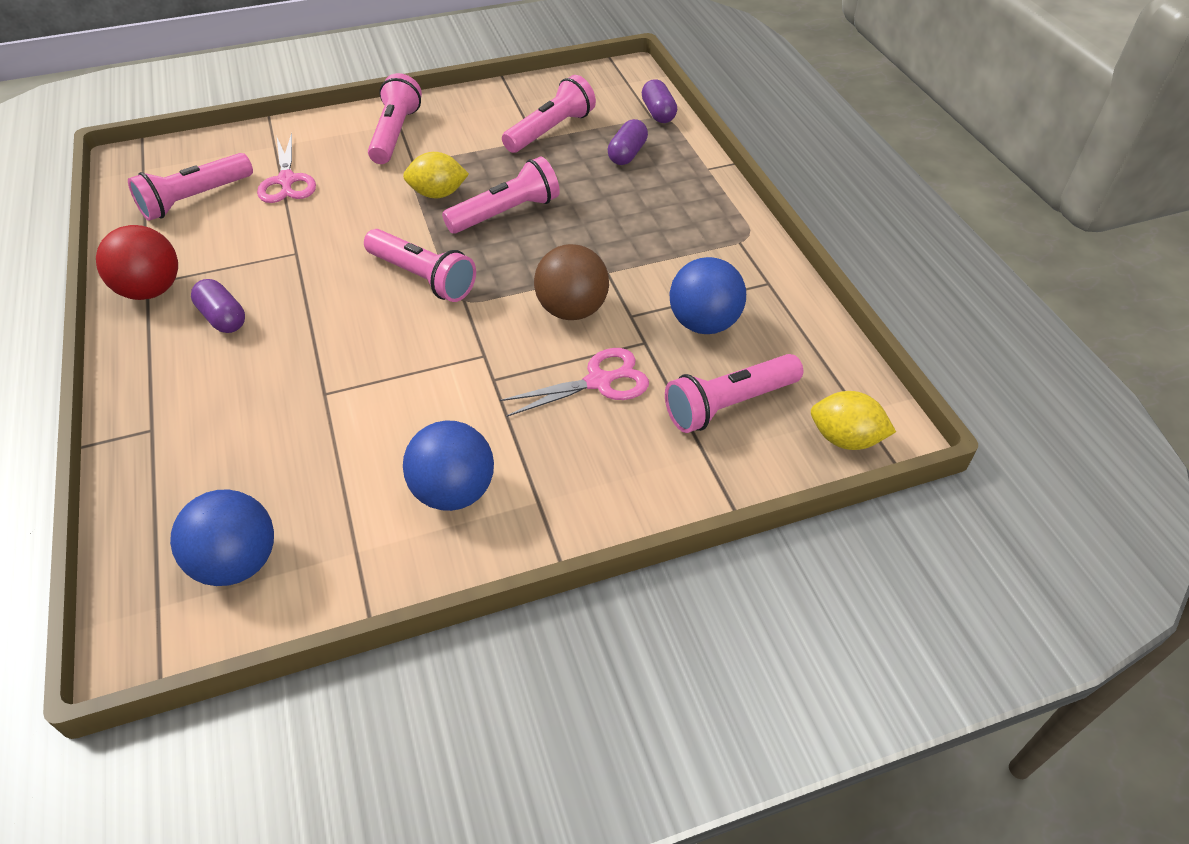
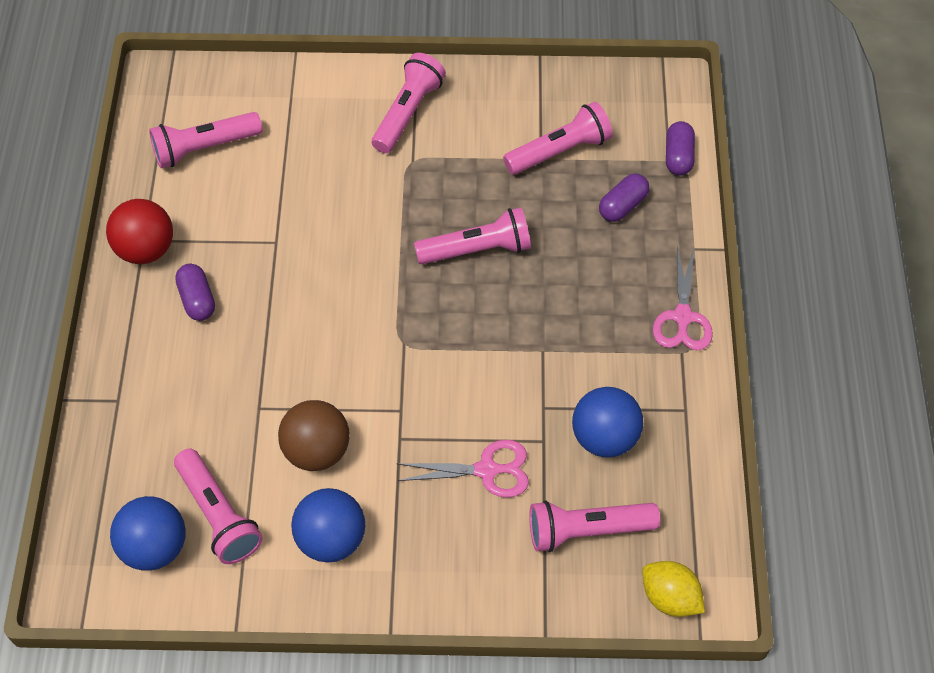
camera: 20 degrees right, 10 degrees up
pink scissors [257,133,316,203] -> pink scissors moved to [653,245,713,350]
pink flashlight [364,229,476,302] -> pink flashlight moved to [174,449,263,564]
yellow lemon [403,152,469,198] -> none
brown ball [534,244,609,320] -> brown ball moved to [278,400,350,471]

